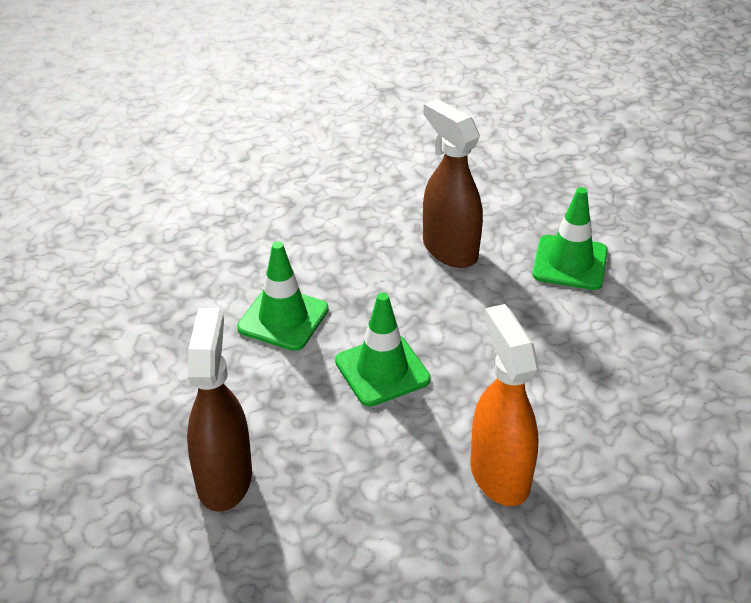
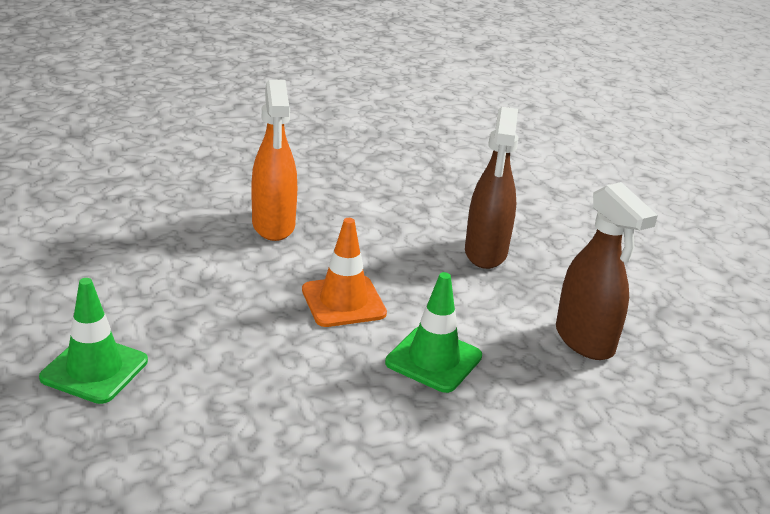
camera: 175 degrees left, 10 degrees down
green traffic cone [335,293,431,407] -> orange traffic cone [302,218,387,327]
brown spray bottle [423,99,483,268] -> brown spray bottle moved to [556,182,658,360]

